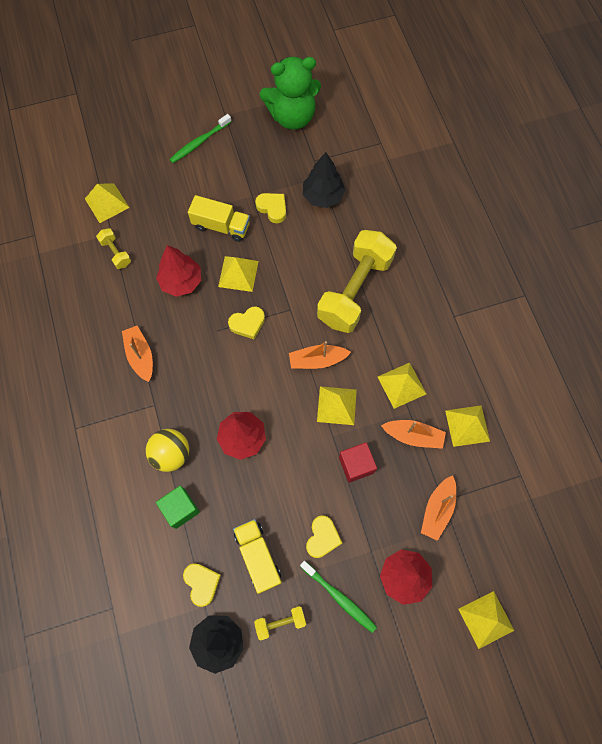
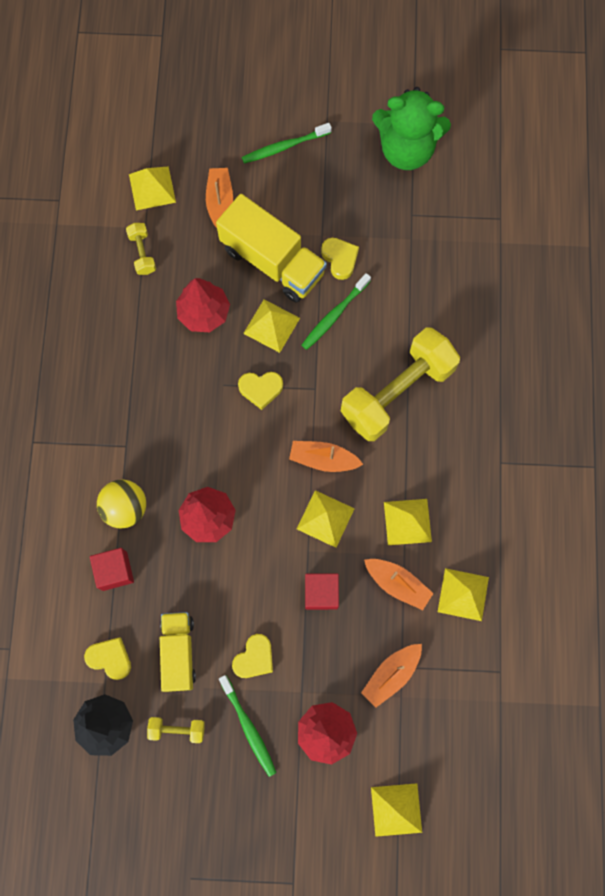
camera: 20 degrees right, 5 degrees up
orange boat [122,326,153,382] -> orange boat moved to [206,168,233,228]
green cube [156,486,200,529] -> red cube [90,548,134,591]
yellow heart [183,563,221,607] -> yellow heart turned 60 degrees counterclockwise [84,637,131,680]
yellow truck [188,195,250,242] -> yellow truck [216,194,327,302], size x1.55
black tree [303,152,345,208] -> none
none -> green toothbrush [302,273,371,350]

